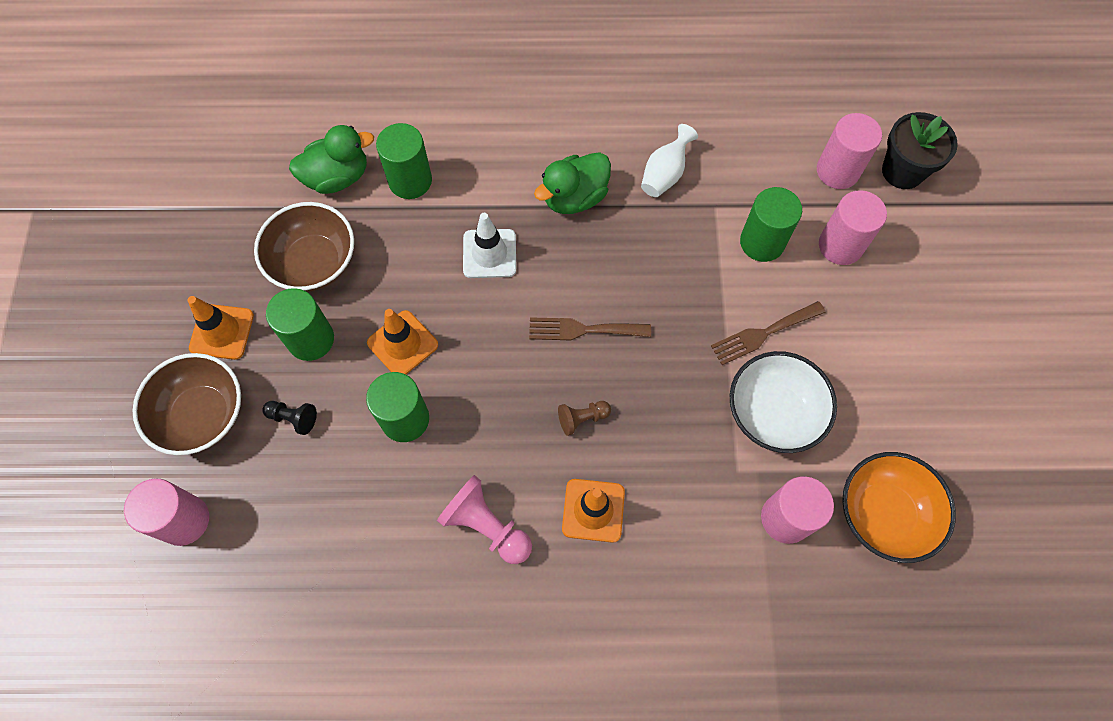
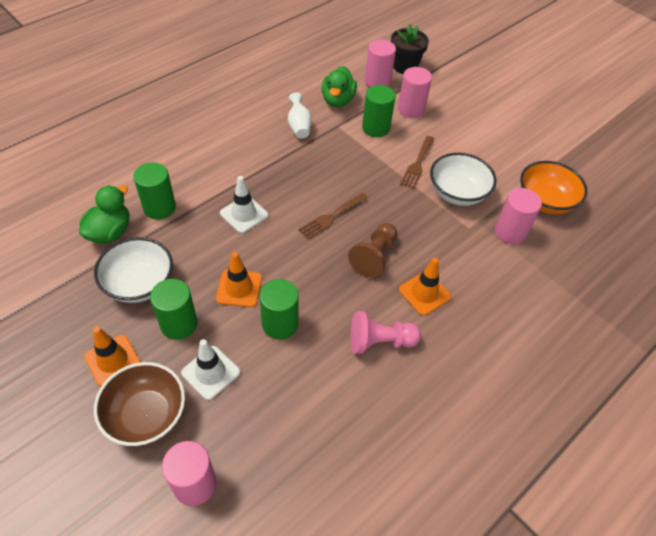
camera: 45 degrees left, 15 degrees down
brown bowl [254,202,354,292] -> white bowl [94,237,173,303]
black pawn [262,401,317,435] -> white traffic cone [181,339,240,400]
green duck [534,152,611,214] -> green duck moved to [322,66,357,107]
brown pawn [558,401,611,436] -> brown pawn [348,223,397,277], size x1.75

